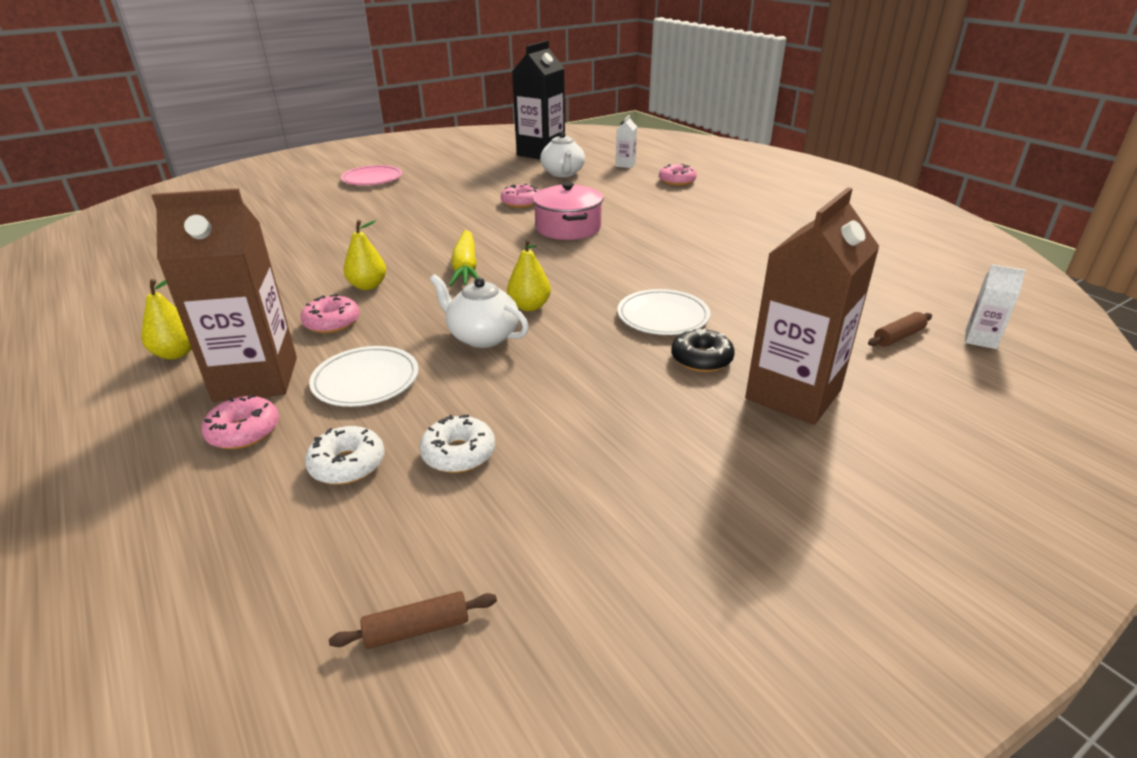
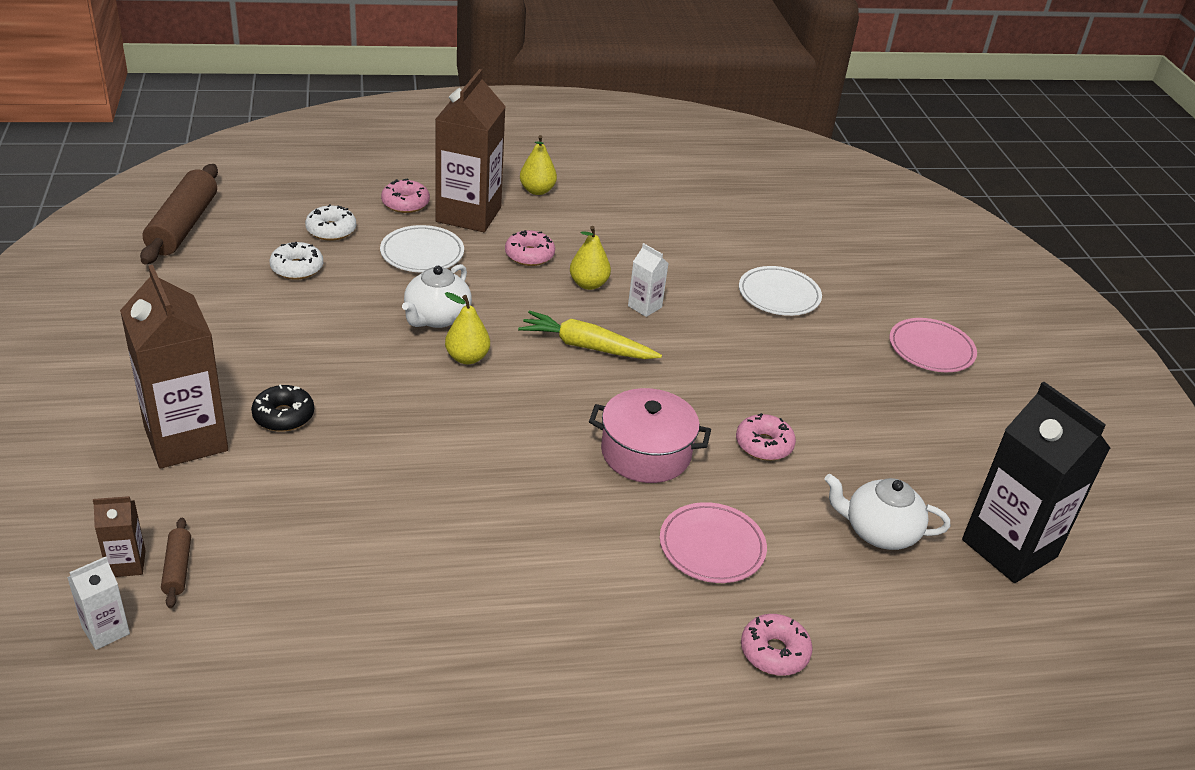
camera: 110 degrees right, 5 degrees up
brown rolling pin [329,591,497,649] -> brown rolling pin [140,164,218,264], size x2.15
white teapot [430,274,529,348] -> white teapot turned 150 degrees clockwise [402,264,472,328]
white carton [616,115,637,168] -> white carton moved to [628,243,668,317]
white plate [617,289,710,335] -> white plate moved to [739,266,822,316]
none -> brown carton [93,496,146,577]
none -> pink plate [660,502,767,583]

